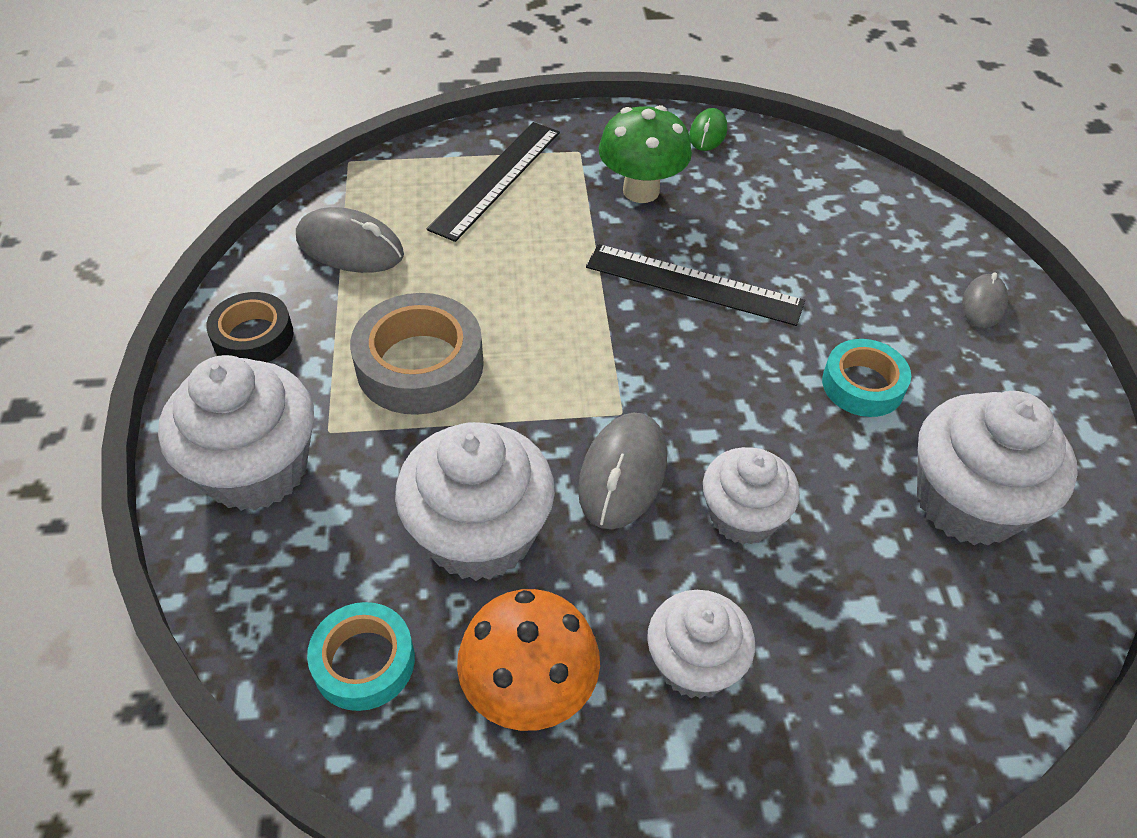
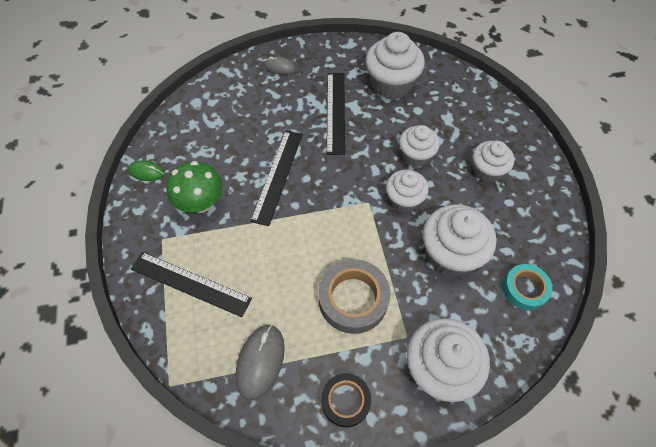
camera: 95 degrees left, 10 degrees up
orange mushroom [457,589,600,731] -> none
grey mouse [578,412,667,529] -> white cupcake [386,169,429,212]
turquoise tape [822,339,911,417] -> black ruler [327,73,345,155]

